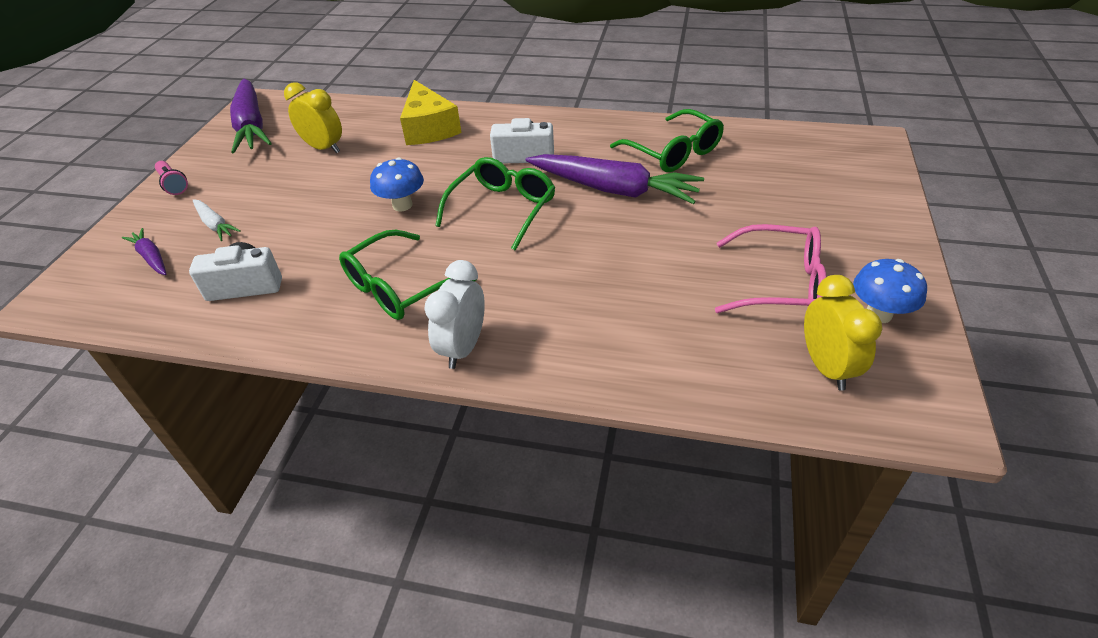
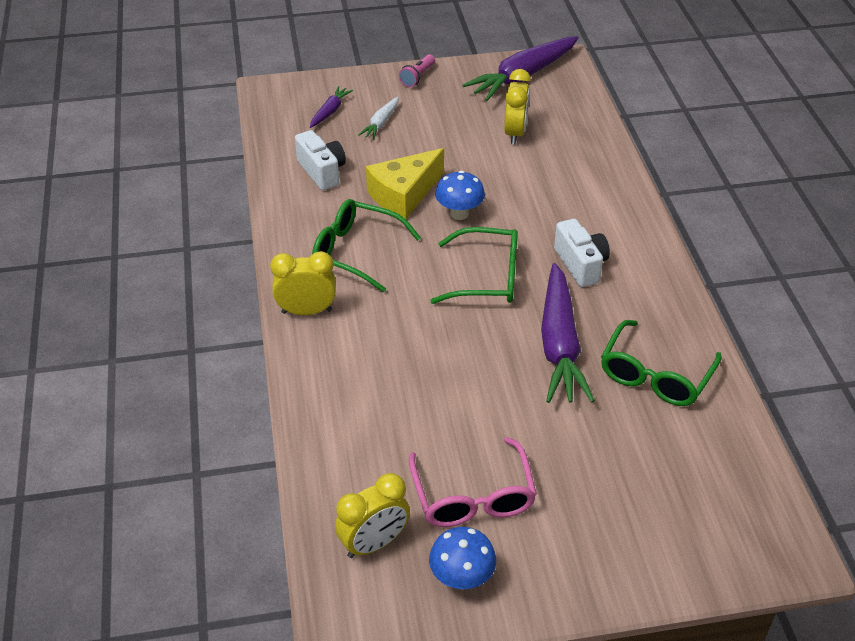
camera: 65 degrees right, 0 degrees up
yellow cheese [400,80,462,145] -> yellow cheese moved to [366,148,444,219]
white clock [425,260,485,369] -> yellow clock [270,251,336,315]

